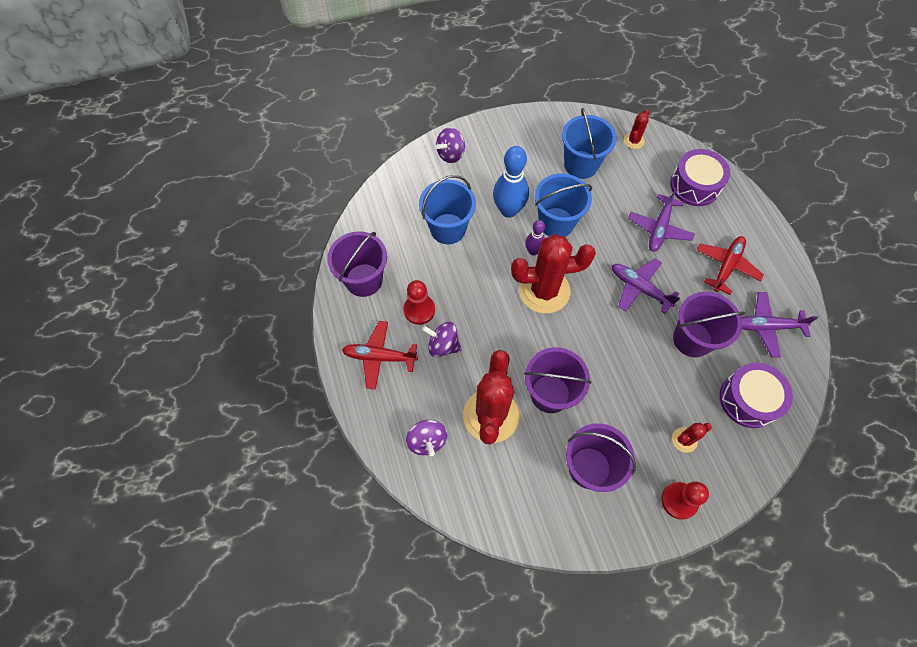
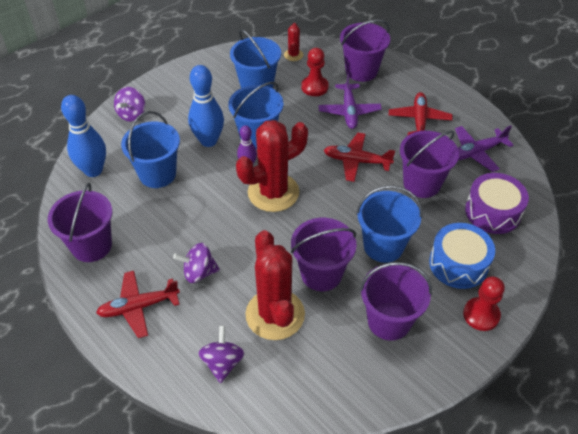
camera: 25 degrees left, 15 degrees down
red pawn [403,280,435,325] -> red pawn moved to [301,48,329,96]
purple spinning top [406,420,447,456] -> purple spinning top turned 135 degrees counterclockwise [198,325,244,383]
purple plane [612,258,680,314] -> red plane [324,133,395,182]
purple drum [670,149,730,206] -> purple bucket [340,19,390,82]
red cactus [672,423,712,453] -> blue drum [429,223,495,289]
none -> blue bowling pin [61,95,106,177]
none -> blue bucket [356,185,422,263]

